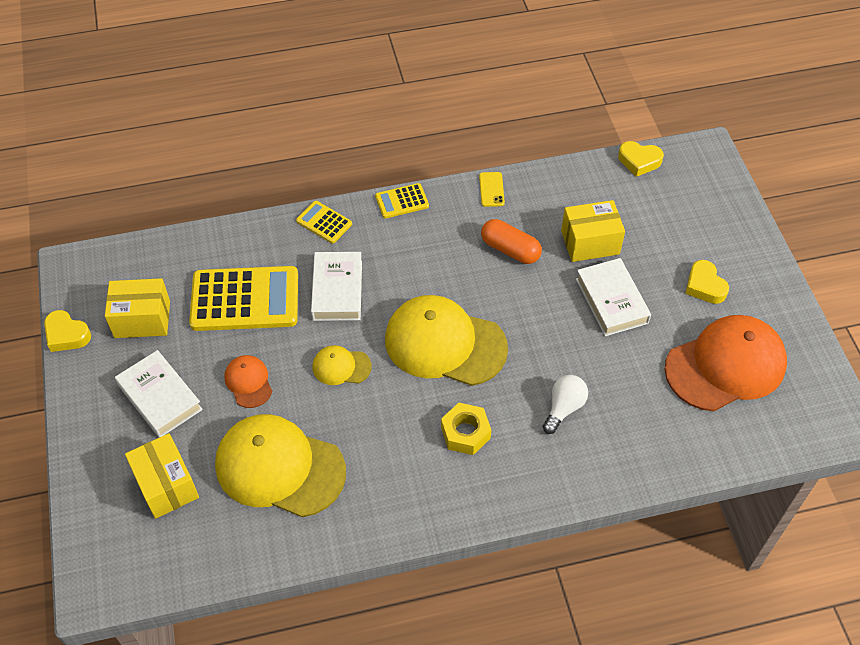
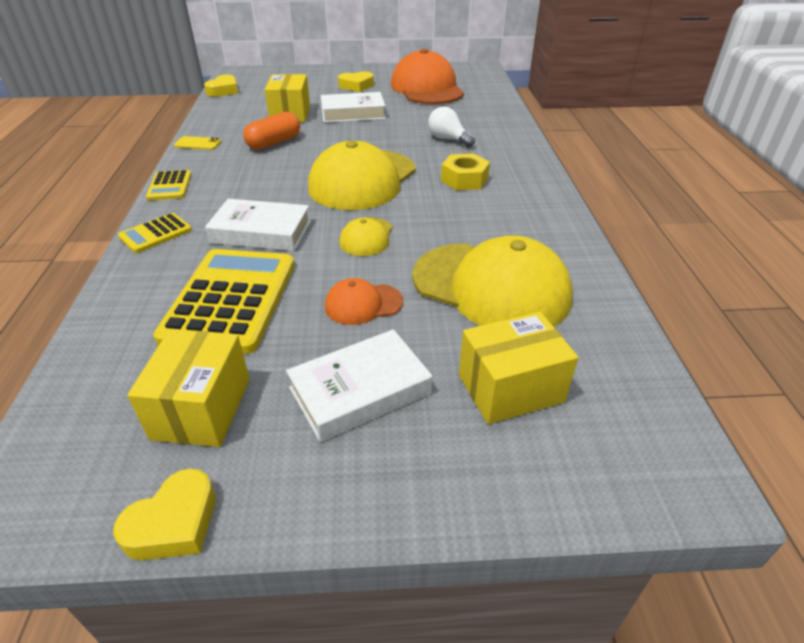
camera: 80 degrees left, 15 degrees down
yellow cap [215,414,346,517] -> yellow cap turned 90 degrees counterclockwise [412,235,573,327]

